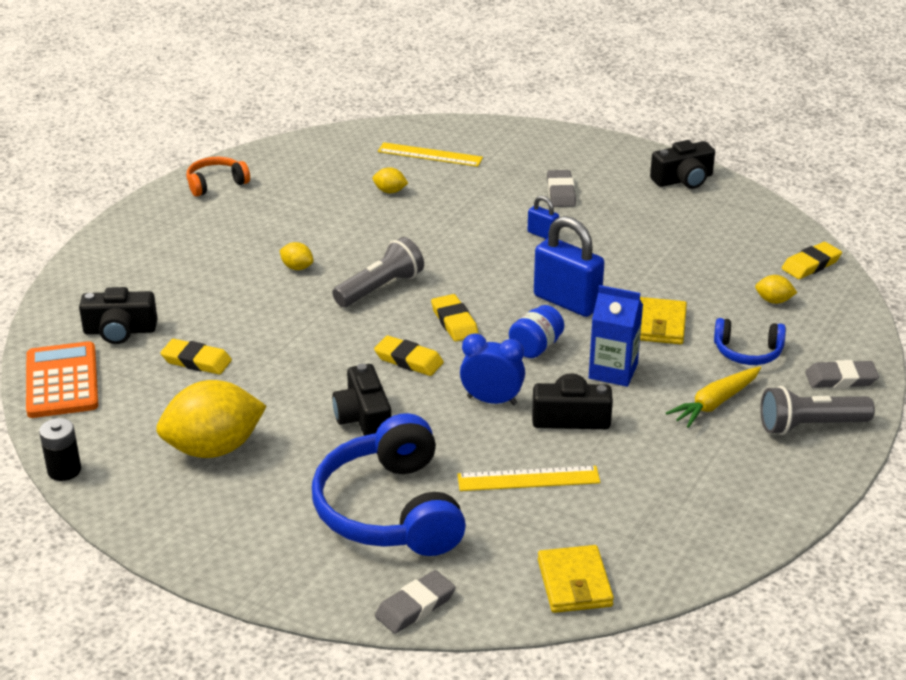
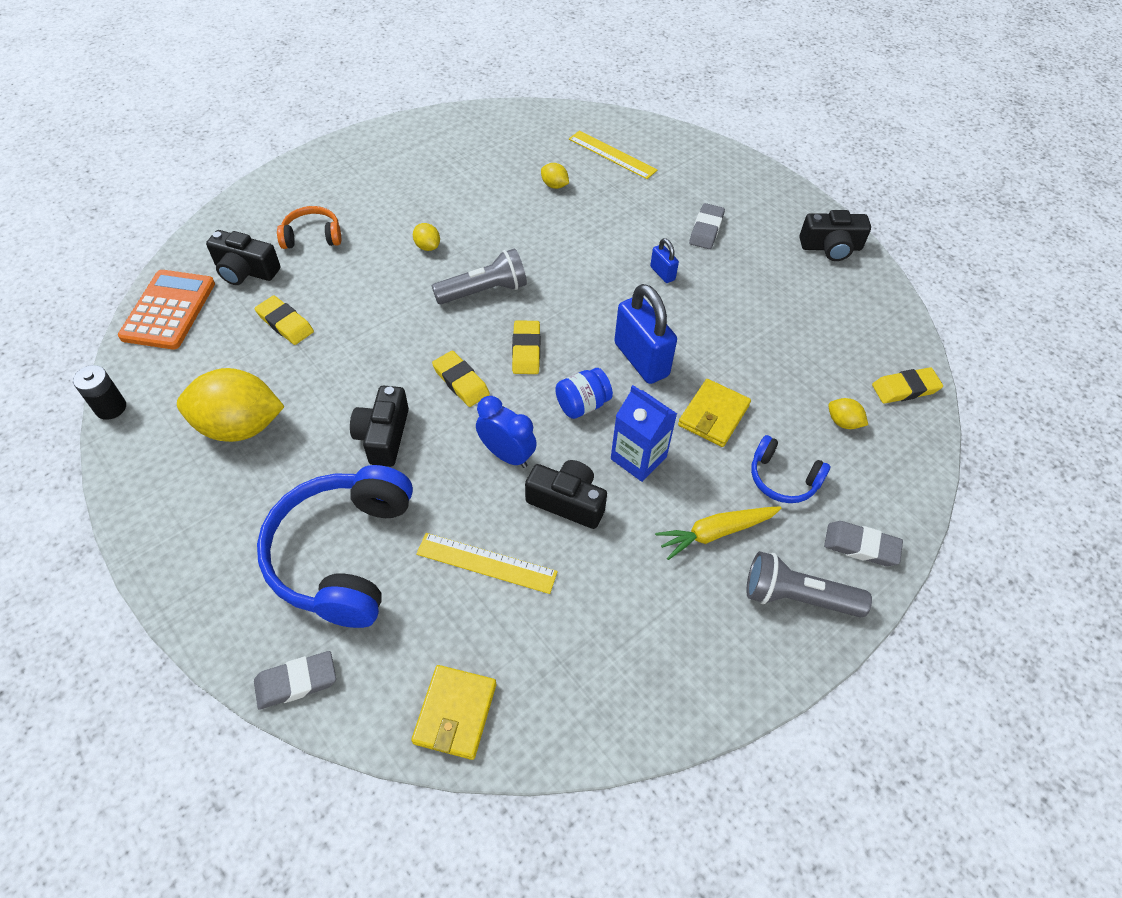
camera: 20 degrees right, 20 degrees up
orange headphones [186,157,250,197] -> orange headphones moved to [277,206,341,249]

